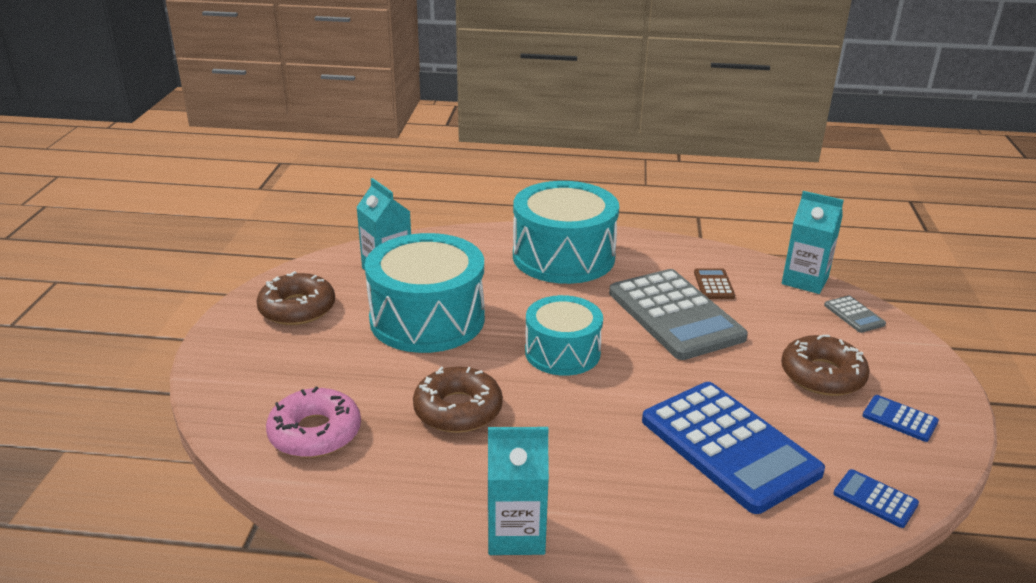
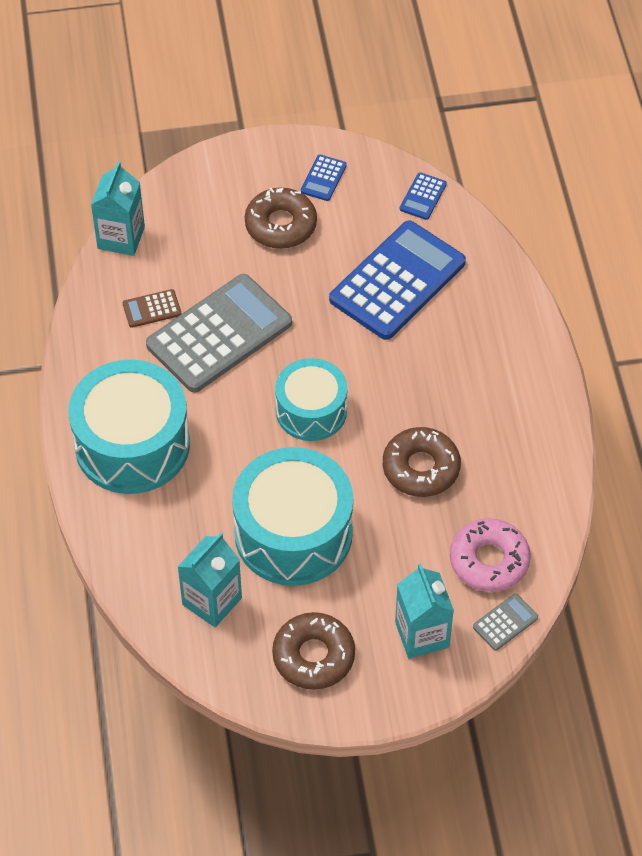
camera: 105 degrees left, 25 degrees up
turquoise carton [488,427,549,555] -> turquoise carton moved to [395,564,454,659]
grey calculator [824,295,886,333] -> grey calculator moved to [473,593,538,651]

